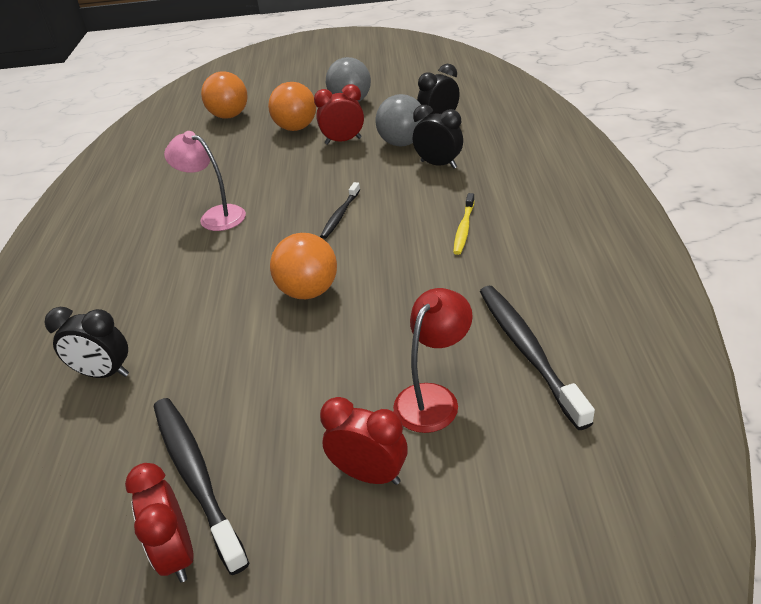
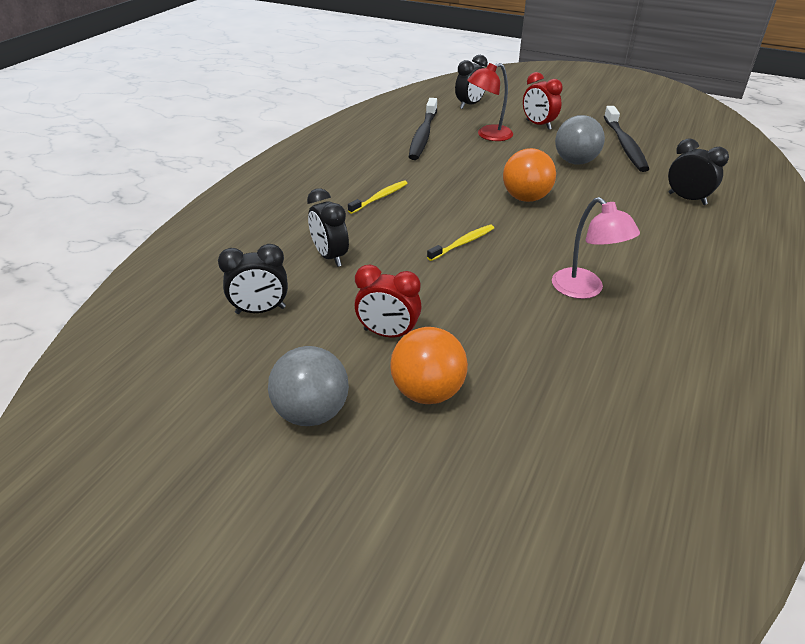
camera: 155 degrees left, 0 degrees up
red clock [125,463,194,583] -> none
orange ball [201,71,248,119] -> none
black toothbrush [320,182,360,239] -> yellow toothbrush [427,225,494,261]
grey ball [375,94,425,146] -> grey ball moved to [555,115,605,164]
none -> black clock [455,55,488,109]

